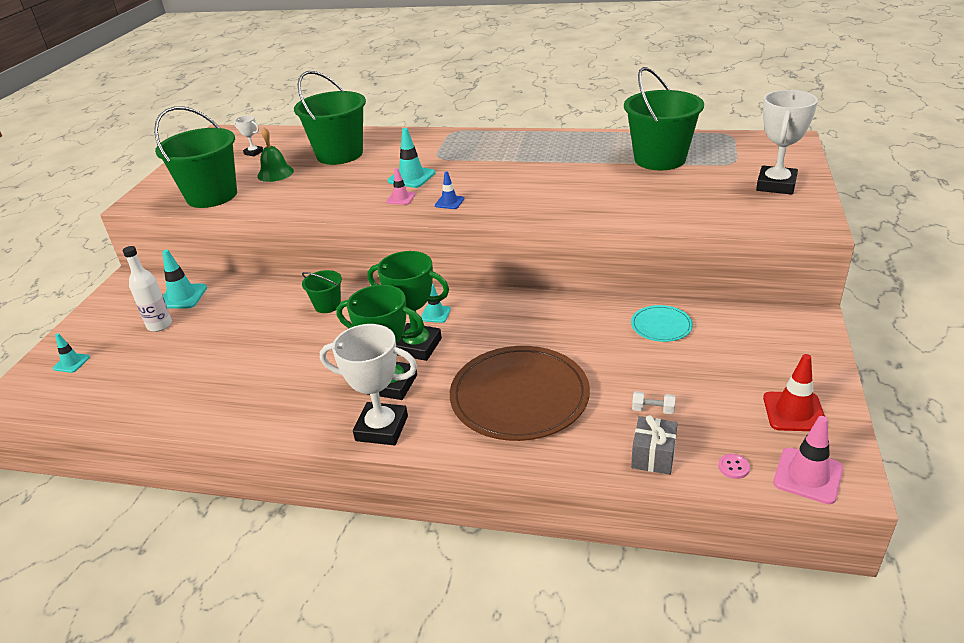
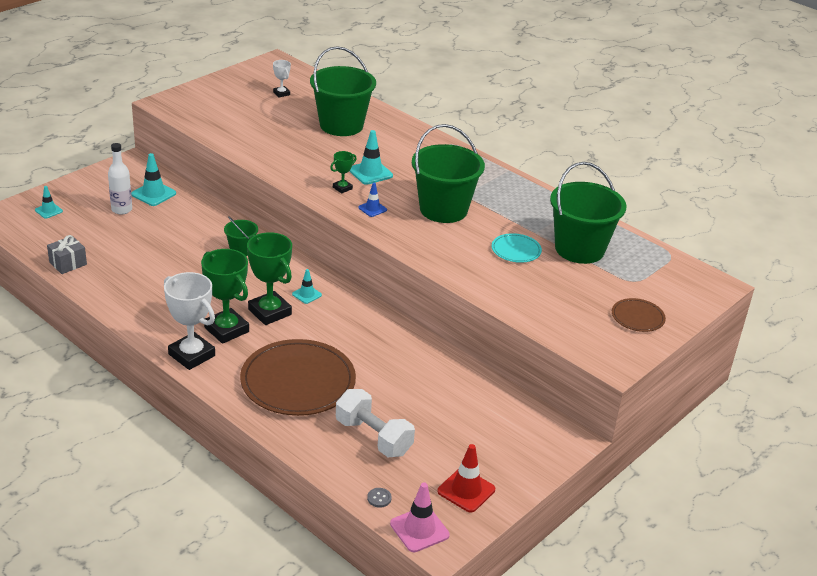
camera: 25 degrees right, 0 degrees up
green bucket [154,106,237,208] -> green bucket moved to [412,124,485,223]
green bell [257,128,294,182] -> none
pink traffic cone [387,168,415,205] -> green trophy [330,151,357,193]
turquoise plate [631,305,693,342] -> turquoise plate moved to [492,233,542,263]
grey gift [631,415,678,475] -> grey gift moved to [47,235,87,274]
white dumbbell [632,391,675,414] -> white dumbbell [336,389,415,457], size x2.38
pink button [718,454,750,479] -> grey button [367,488,392,508]
white trophy [756,90,818,195] -> brown plate [612,298,666,332]

